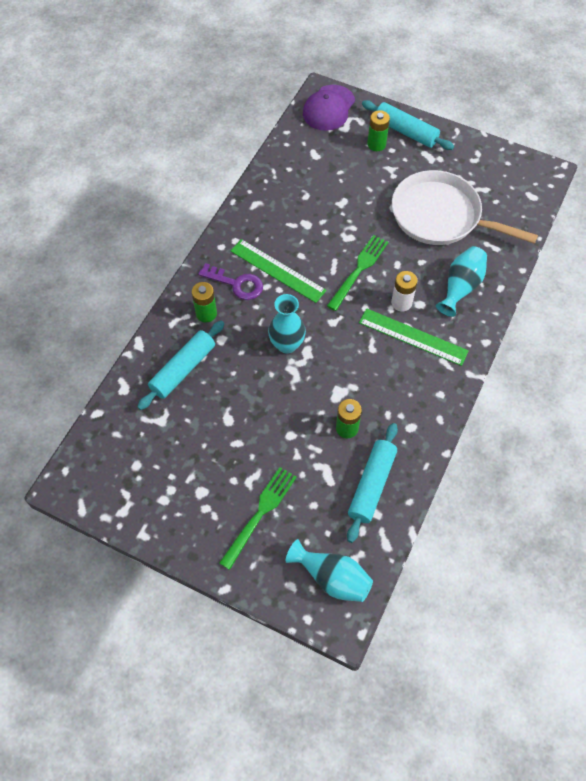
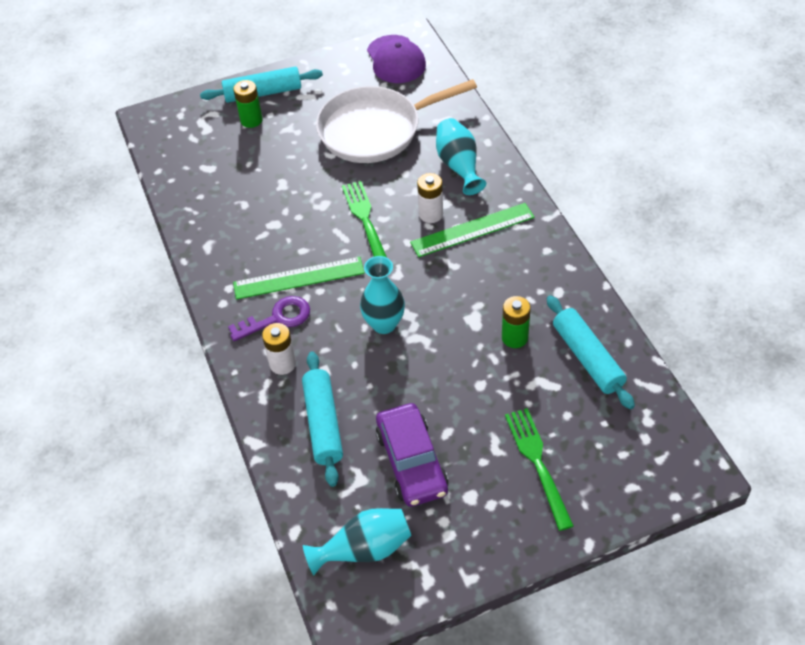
camera: 45 degrees left, 10 degrees down
green battery [192,282,217,323] -> white battery [262,323,296,375]
turquoise vase [285,539,373,602] -> turquoise vase moved to [303,508,412,575]
purple cap [303,85,355,131] -> purple cap moved to [367,35,426,83]
none -> purple car [376,403,449,507]

